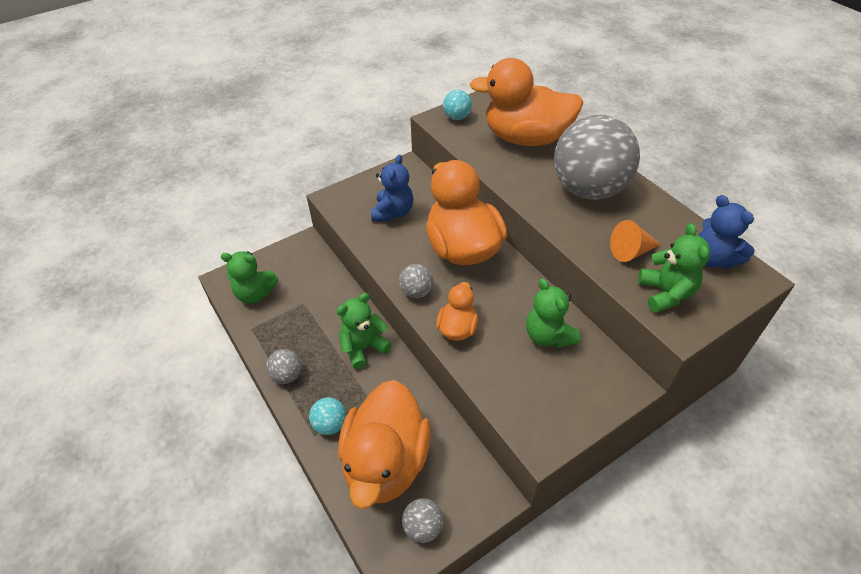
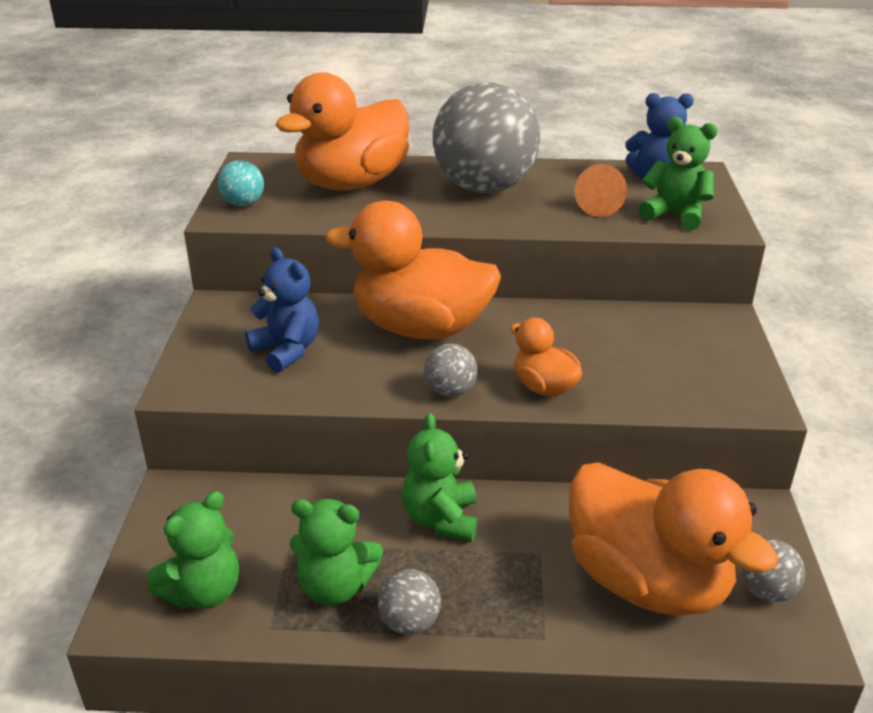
camera: 55 degrees left, 15 degrees down
turquoise ball [309,397,346,435] -> none
green teddy bear [526,278,580,348] -> green teddy bear moved to [290,499,383,605]

